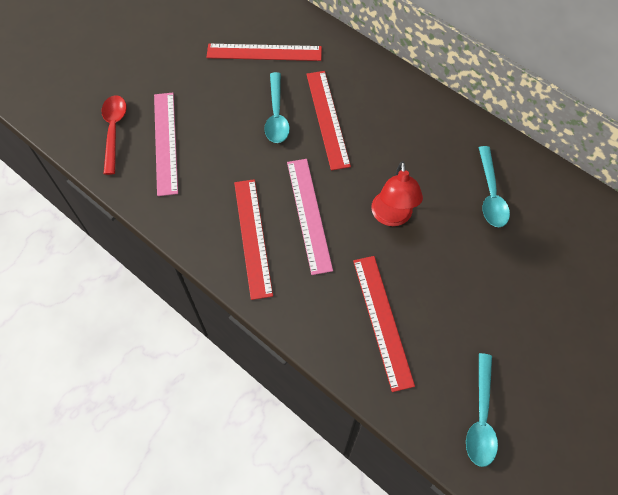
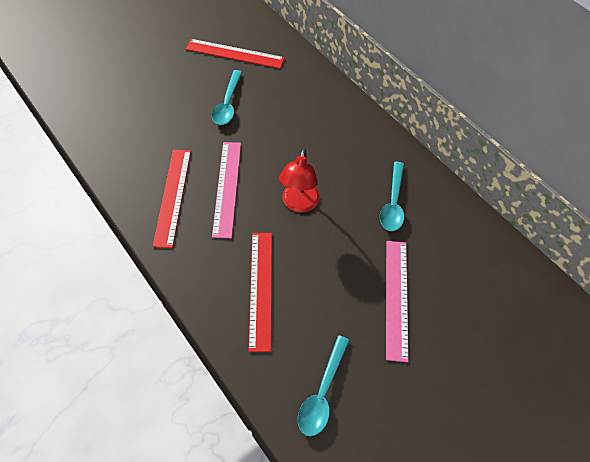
camera: 10 degrees right, 5 degrees down
red spoon [102,95,127,175] -> none
pink ruler [154,93,178,196] -> pink ruler moved to [386,241,409,362]
red ruler [306,71,351,170] -> none

